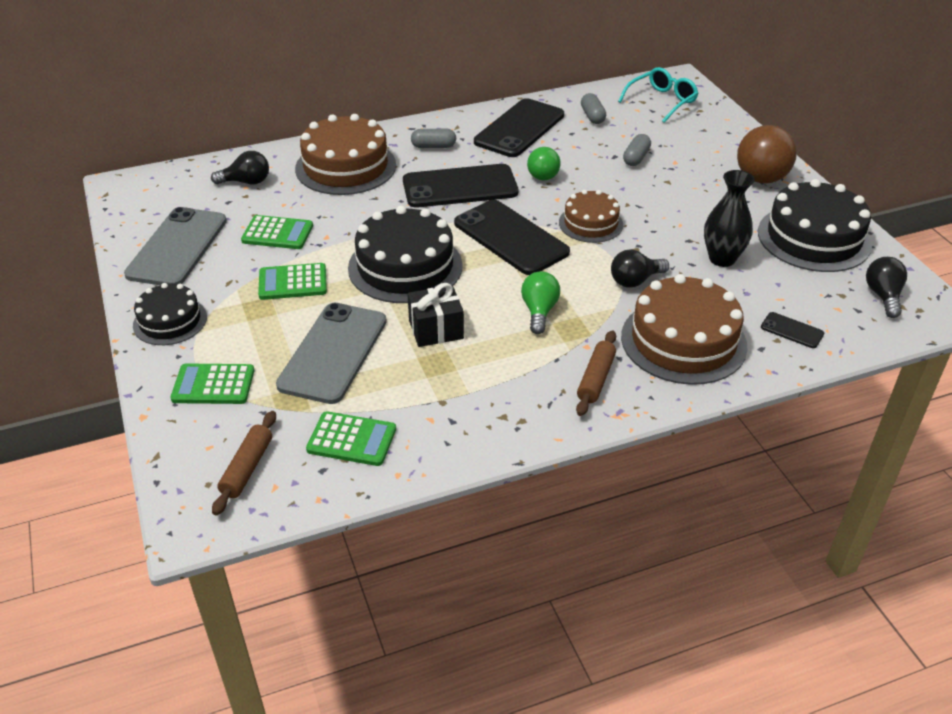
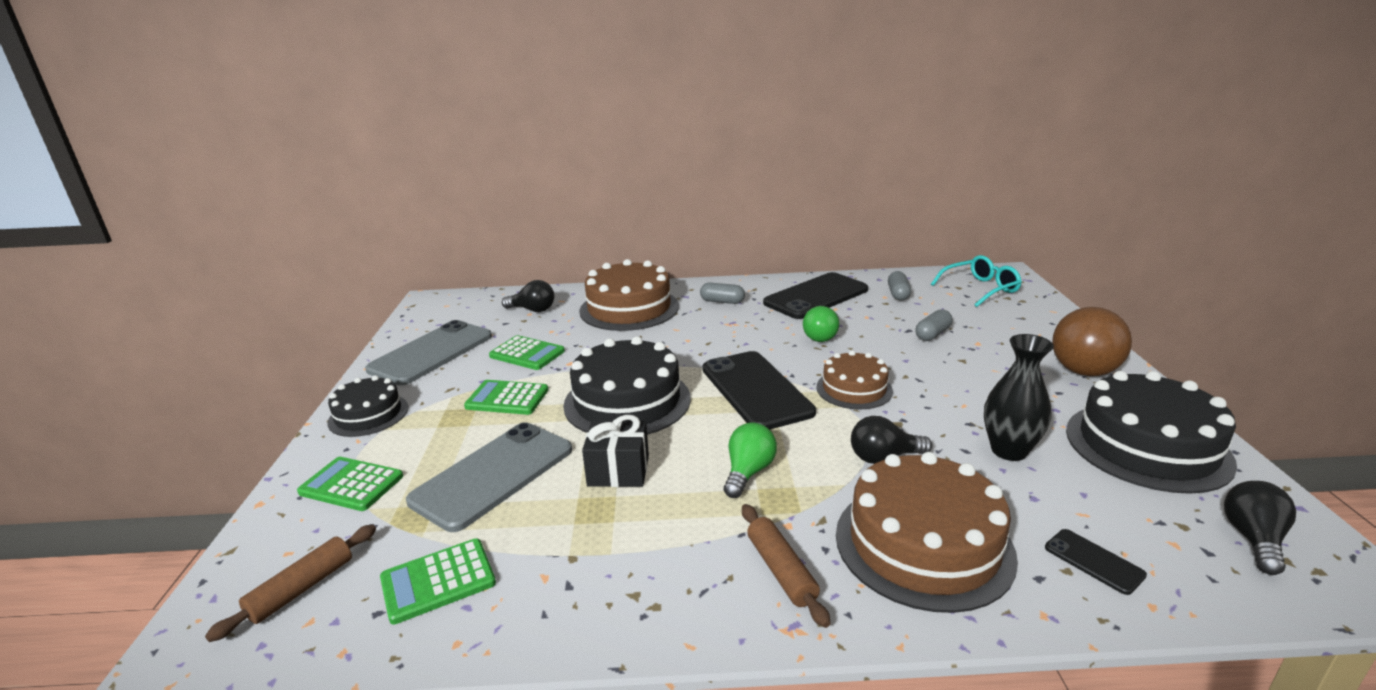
camera: 20 degrees right, 15 degrees down
green calculator [306,411,396,466] -> green calculator turned 120 degrees clockwise [380,539,496,624]
black phone [403,164,518,208] -> none
brown rolling pin [576,330,616,416] -> brown rolling pin turned 60 degrees counterclockwise [742,504,830,628]

